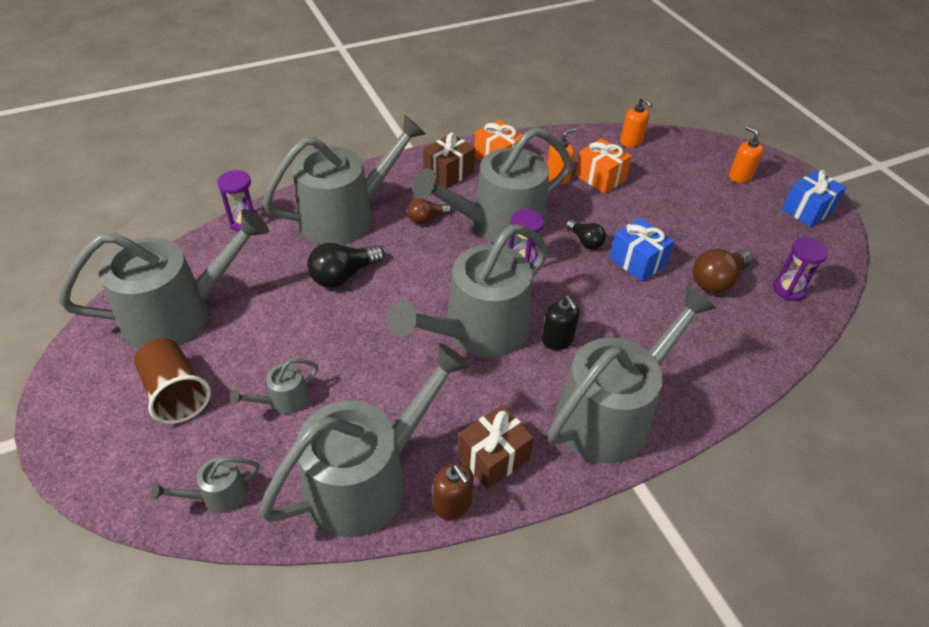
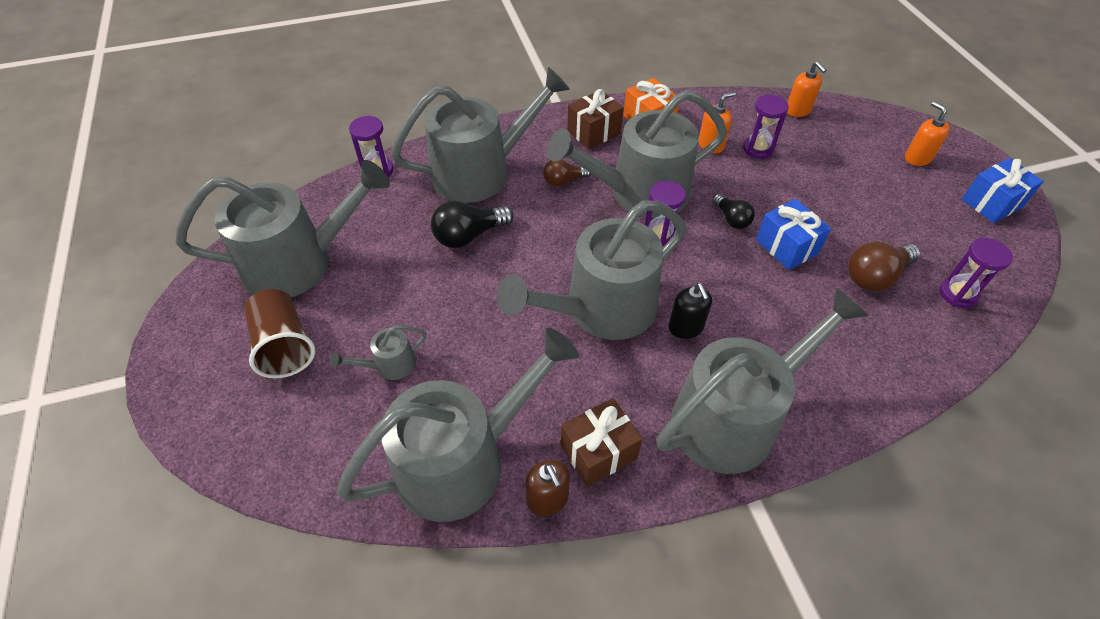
camera: 10 degrees right, 5 degrees up
grey watering can [151,457,260,513] -> none
orange gift [575,138,632,194] -> purple hourglass [743,94,789,159]

